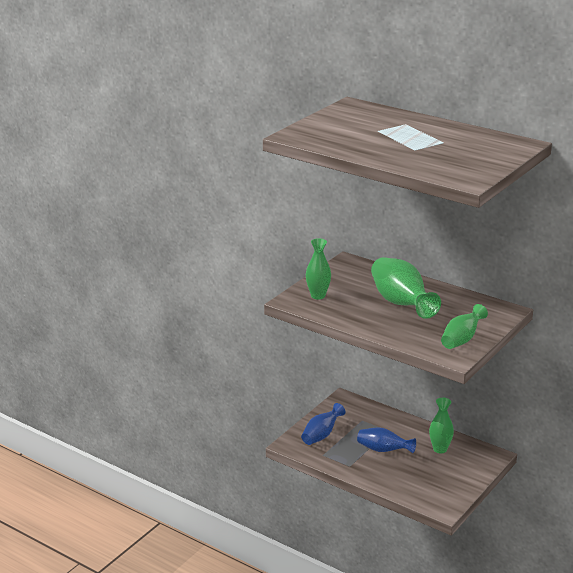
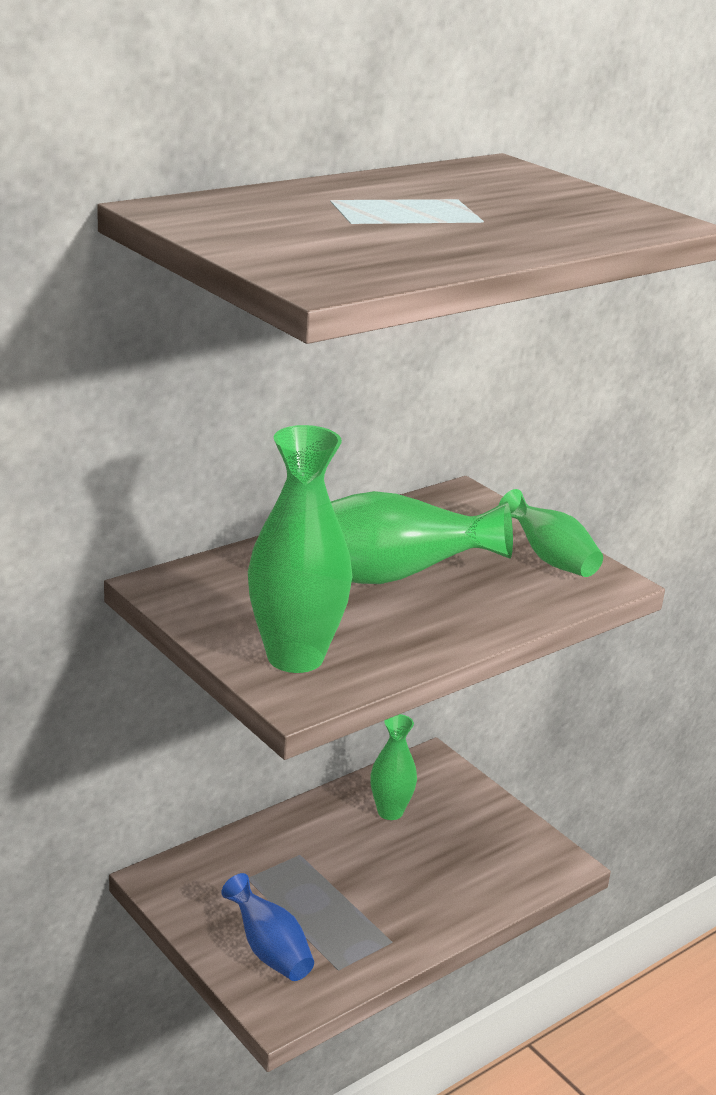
camera: 75 degrees left, 0 degrees up
green vase [306,238,331,300] -> green vase [248,425,352,673], size x1.68
blue vase [357,427,416,453] -> none

